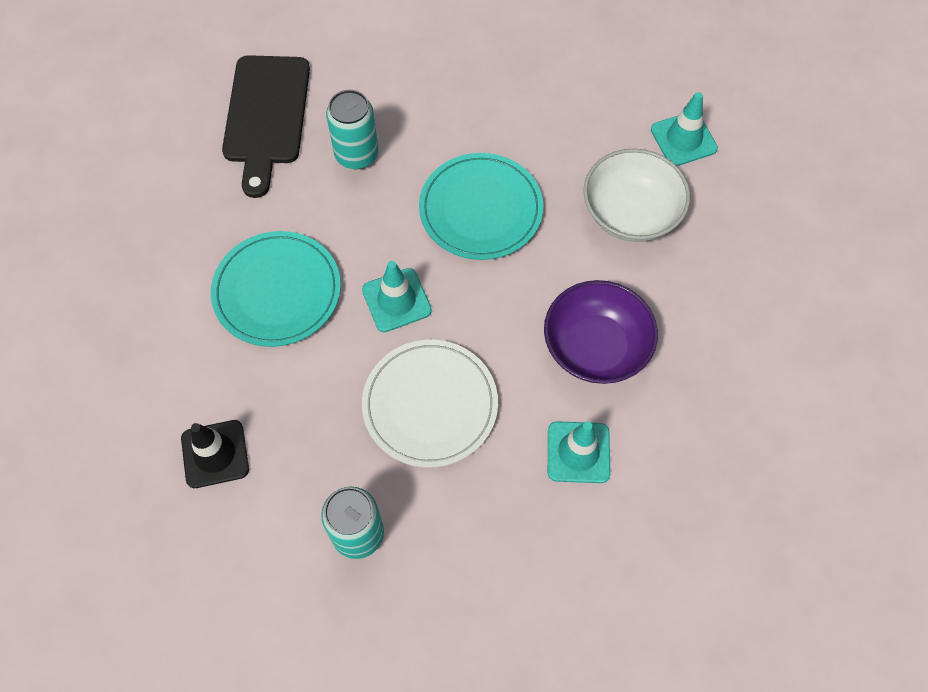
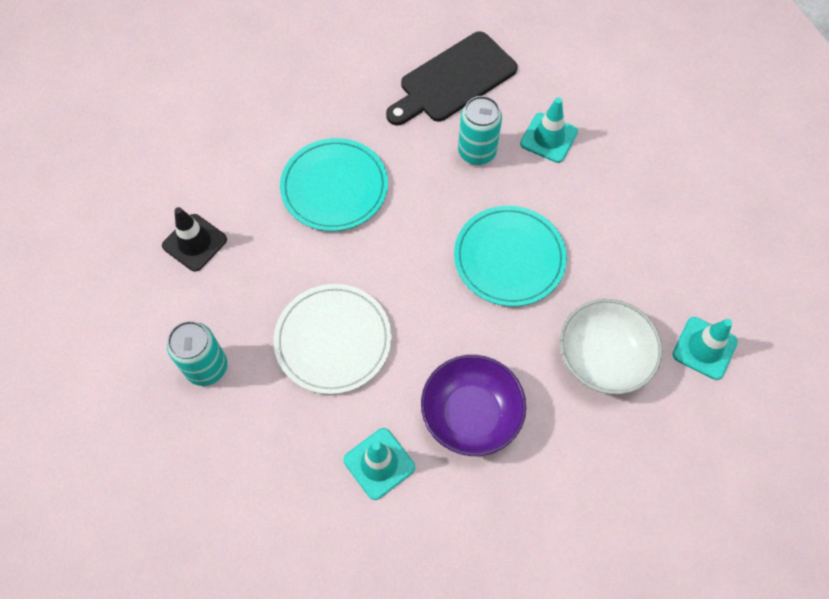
camera: 50 degrees right, 0 degrees up
turquoise traffic cone [362,261,432,332] -> turquoise traffic cone moved to [520,98,578,163]

